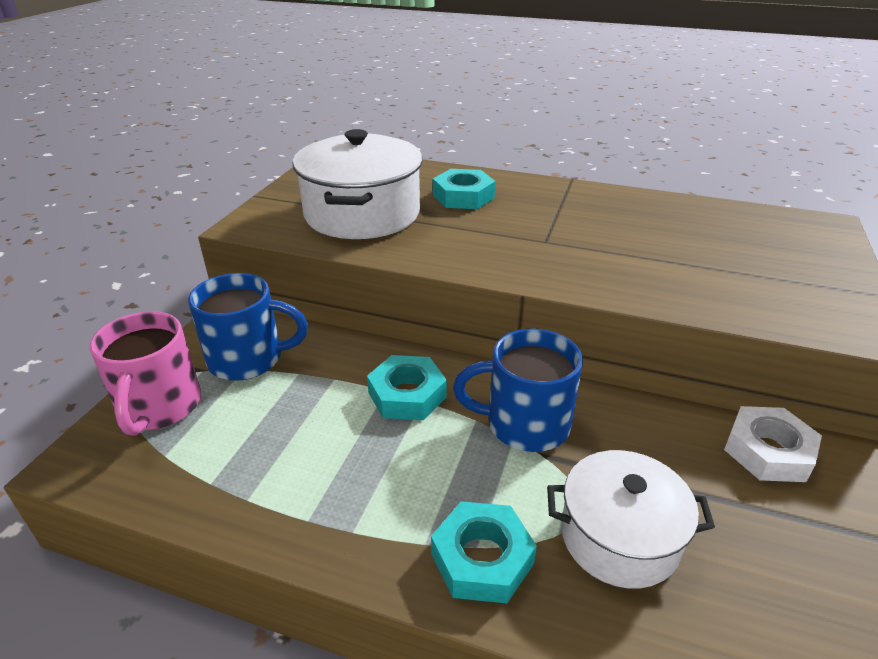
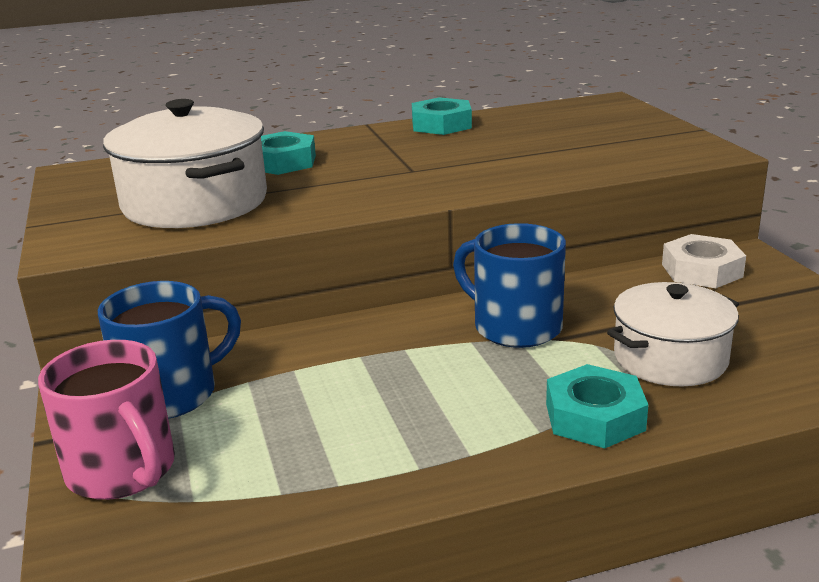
camera: 35 degrees left, 10 degrees down
turquoise nut [367,355,447,420] -> turquoise nut moved to [412,97,472,135]
blue mug [453,328,583,452] -> blue mug turned 75 degrees clockwise [453,223,566,348]

